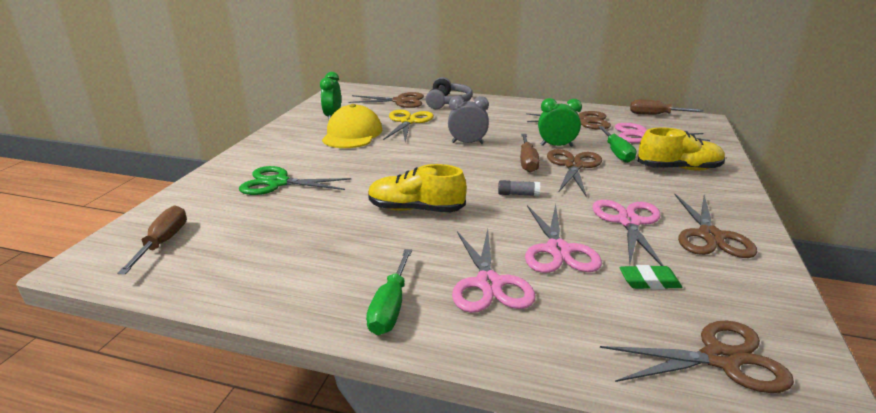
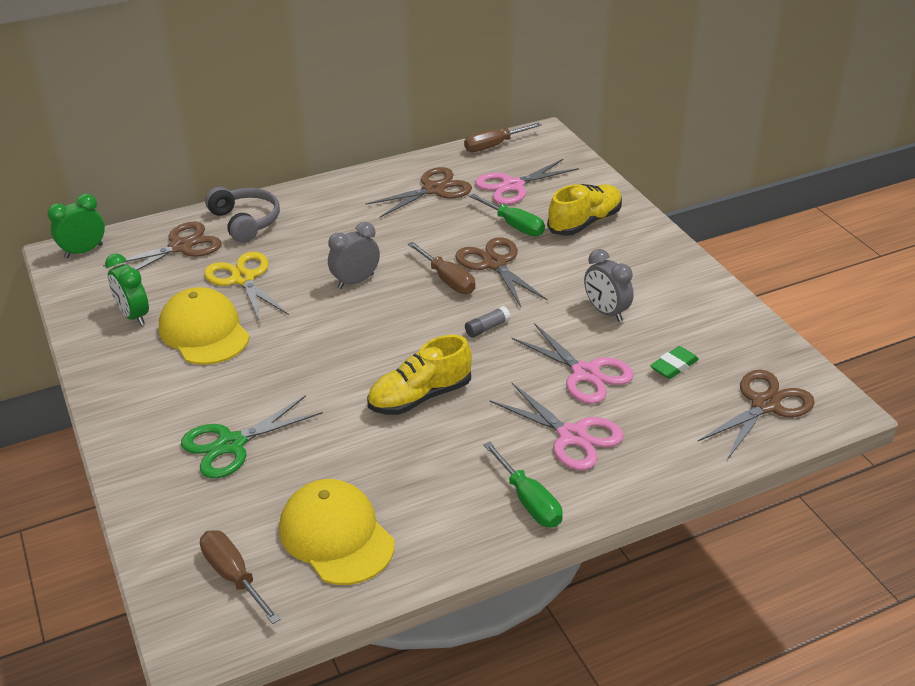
camera: 40 degrees left, 10 degrees up
green clock [538,98,582,147] -> green clock moved to [47,194,105,258]
pink scissors [592,200,663,266] -> grey clock [584,249,634,322]
brown scissors [674,194,757,258] -> none
none -> yellow cap [279,479,395,585]

